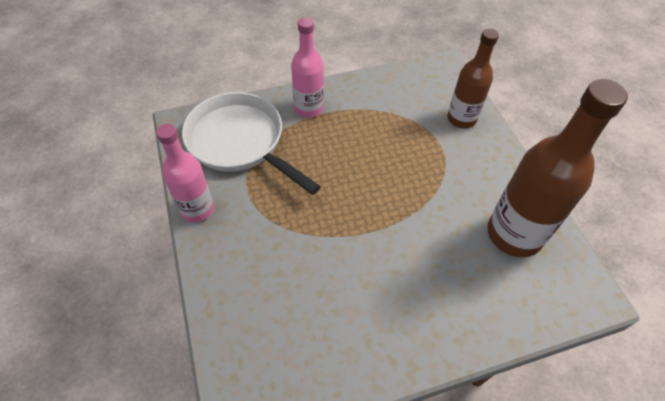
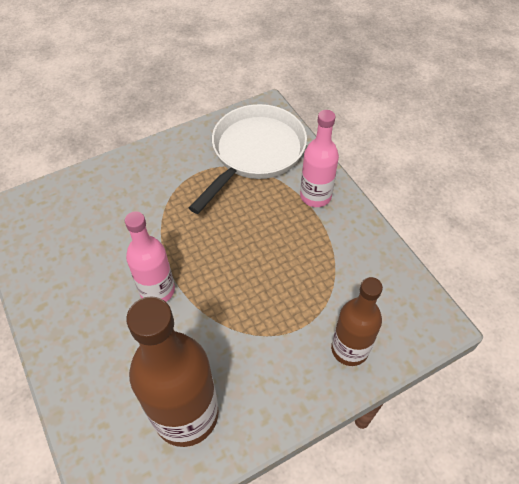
camera: 80 degrees right, 0 degrees up
pink bottle [156,124,214,222] -> pink bottle moved to [125,211,175,302]

